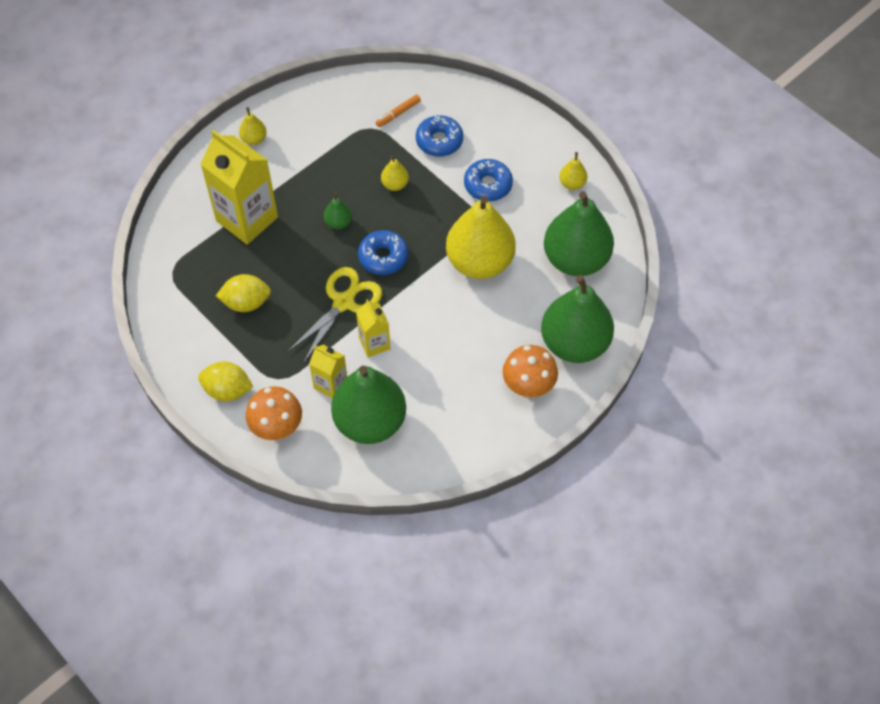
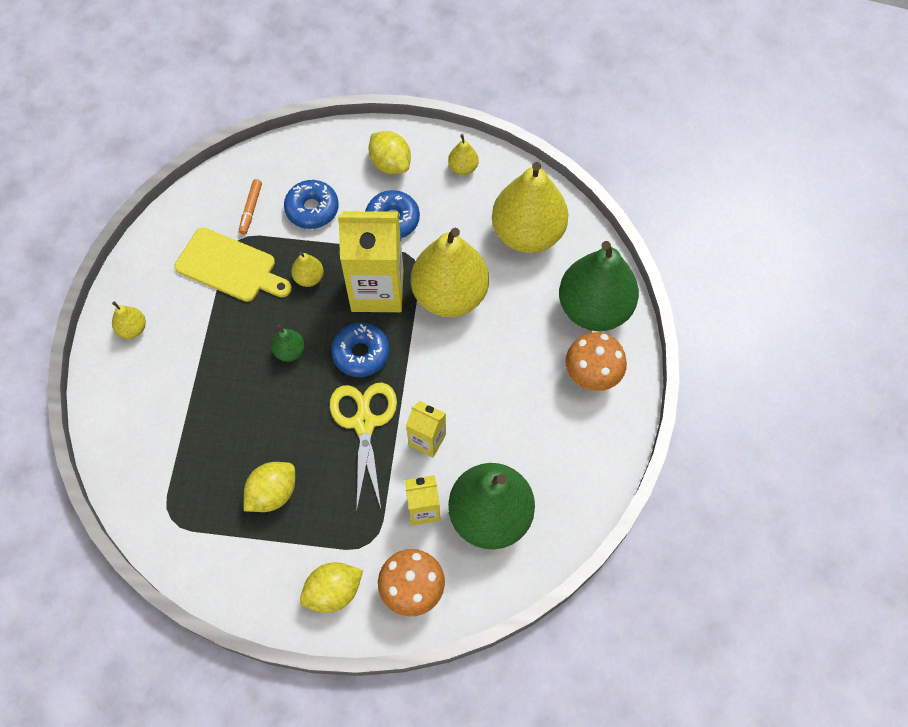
camera: 40 degrees left, 5 degrees up
yellow carton [200,130,278,245] -> yellow carton moved to [338,211,403,312]
green pear [544,191,614,276] -> yellow pear [492,162,568,253]
none -> yellow cutting board [174,228,292,302]
none -> yellow lemon [369,131,411,174]

